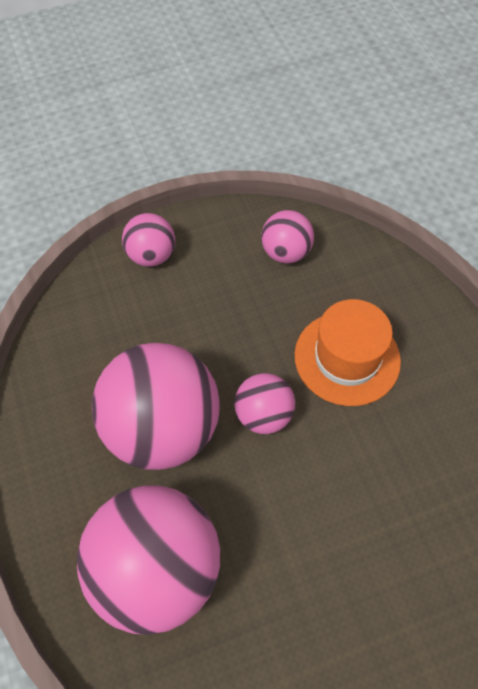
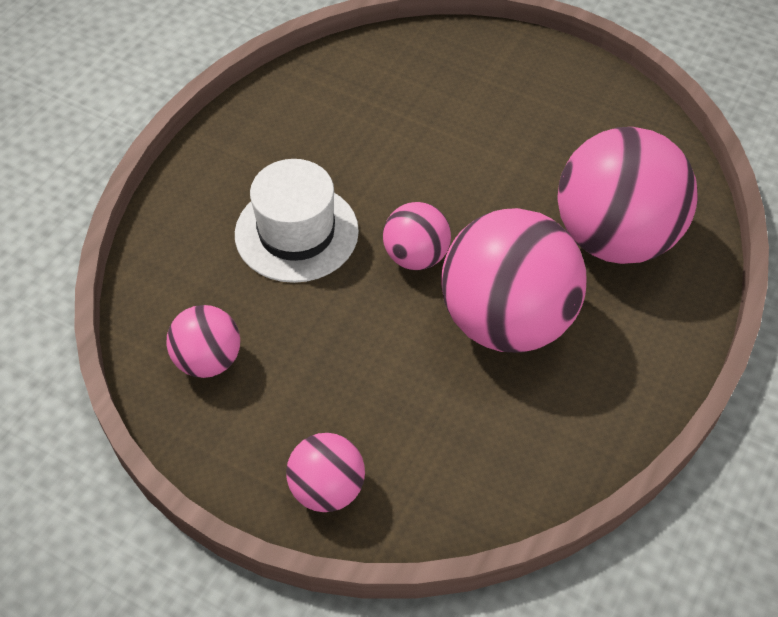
camera: 130 degrees left, 5 degrees down
orange hat [295,299,401,406] -> white hat [235,159,359,283]

